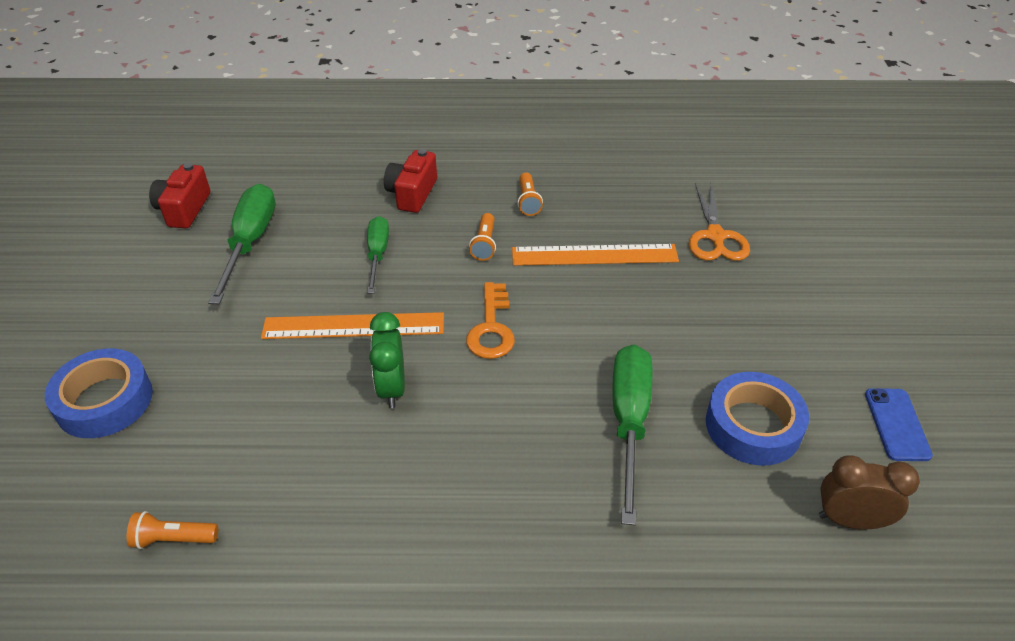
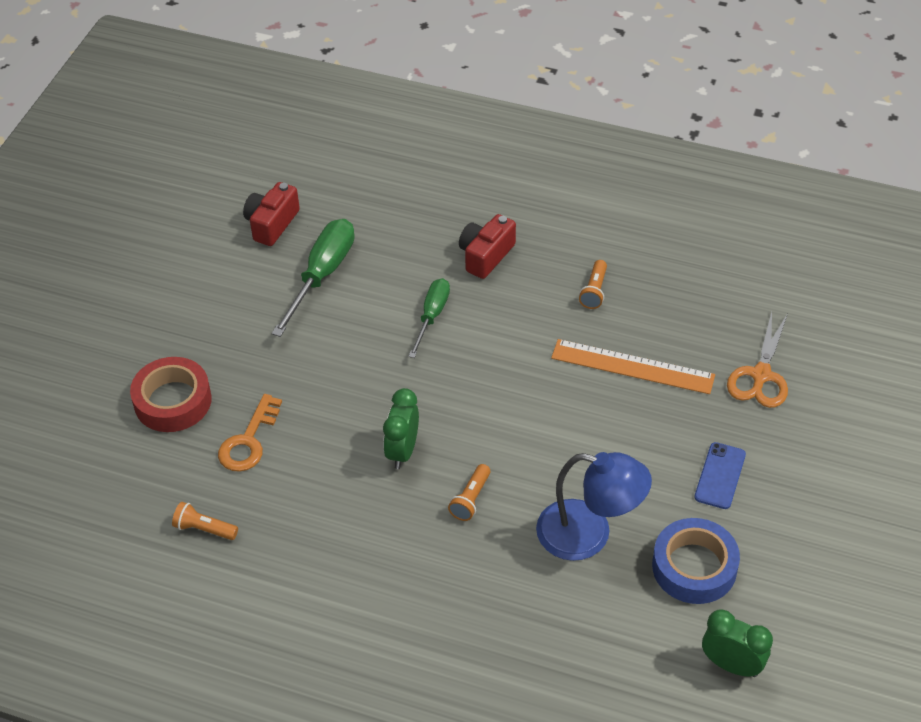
camera: 20 degrees right, 5 degrees up
blue tape [45,348,153,438] -> red tape [130,357,212,432]
orange ruler [261,312,444,339] -> none
orange key [466,282,515,359] -> orange key moved to [218,394,282,472]
orange flashlight [469,213,496,261] -> orange flashlight moved to [448,464,490,521]
green screwdriver [612,344,652,525] -> blue lamp [536,452,652,561]
brown clock [819,455,920,529] -> green clock [702,609,773,677]
blue phone [865,388,933,461] -> blue phone moved to [694,442,746,509]

